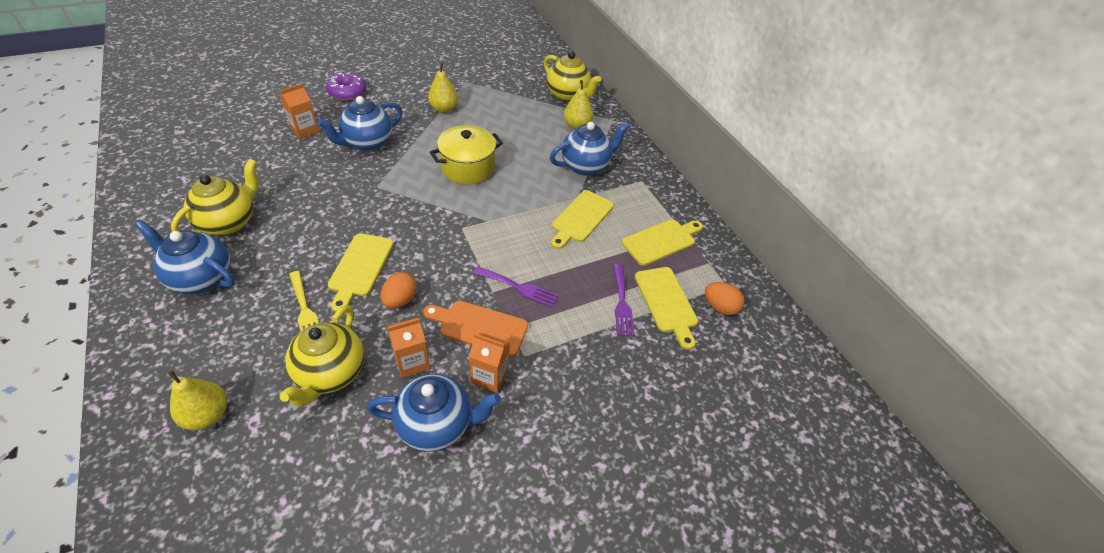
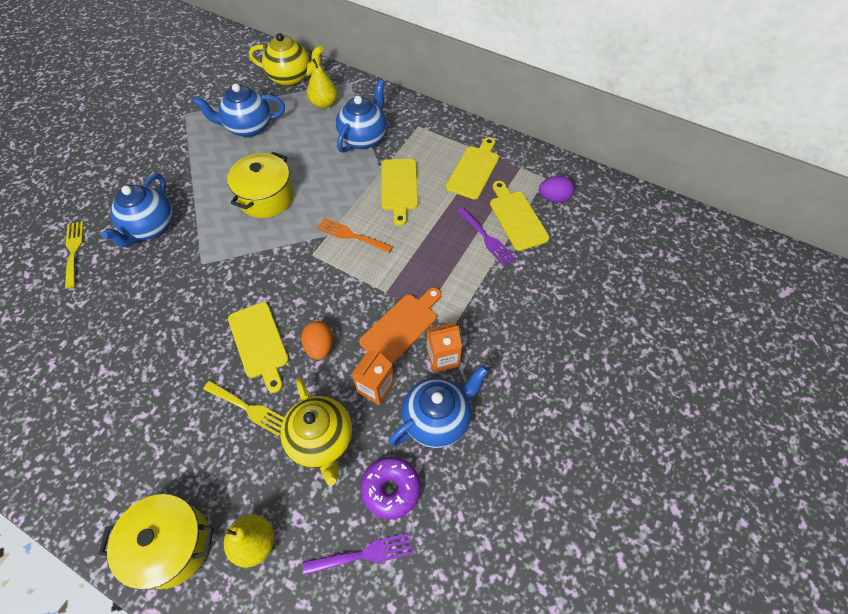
camera: 30 degrees left, 10 degrees up
blue teapot [135,220,235,294] -> blue teapot moved to [193,83,285,137]
yellow teapot [171,159,258,235] -> none
orange carton [280,84,319,139] -> yellow fork [65,221,84,289]
purple donut [326,73,366,101] -> purple donut moved to [360,457,421,519]
orange cutting board [423,301,528,357] -> orange cutting board turned 150 degrees clockwise [359,288,441,364]
yellow pear [428,63,458,113] -> none
purple fork [473,266,559,307] -> purple fork moved to [303,533,414,575]
yellow cutting board [635,267,698,350] -> yellow cutting board turned 150 degrees counterclockwise [490,181,549,251]
orange egg [705,282,744,315] -> purple egg [539,176,574,203]
none -> yellow pot [98,494,214,590]
none -> orange fork [317,218,393,253]

